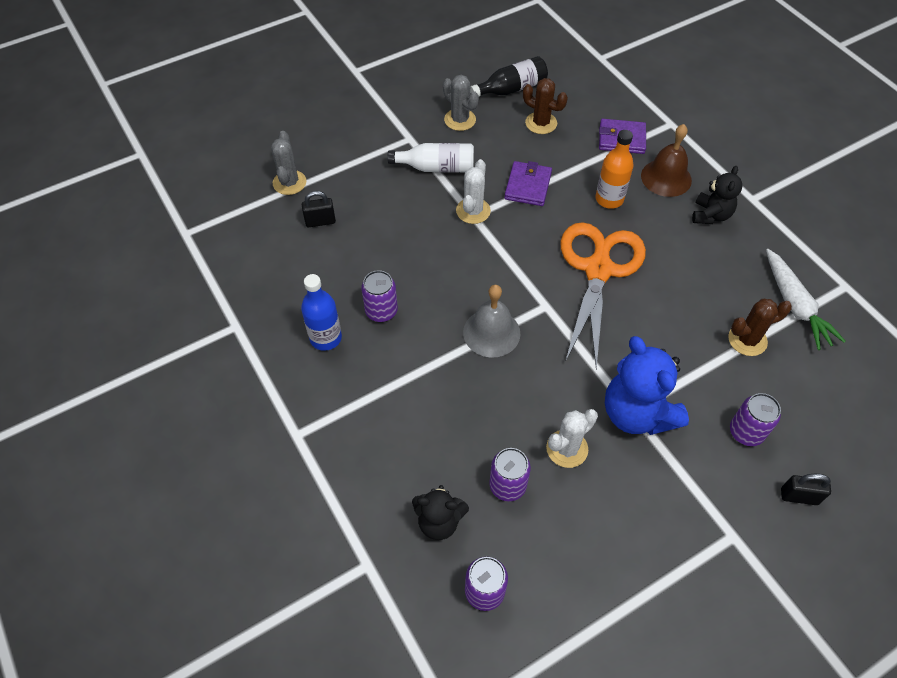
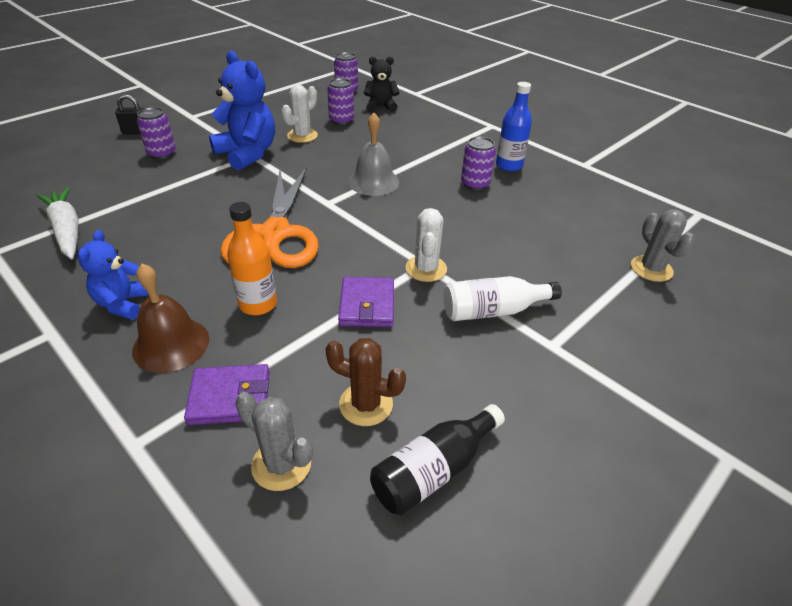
camera: 165 degrees right, 15 degrees down
black padlock [302,191,336,227] -> none
grey cactus [443,75,479,131] -> grey cactus moved to [235,392,313,491]
black teddy bear [692,166,742,224] -> blue teddy bear [78,230,149,320]
brown cactus [728,299,792,356] -> none

